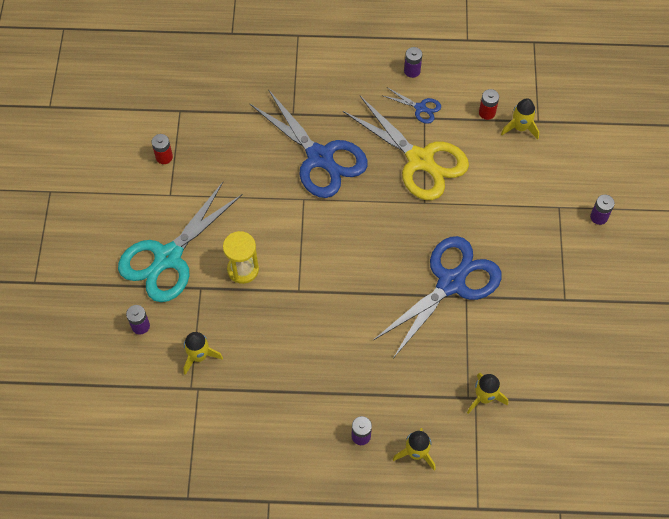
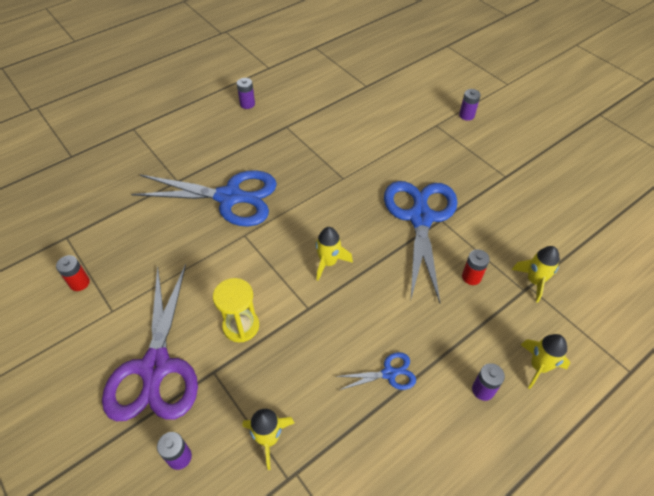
camera: 40 degrees left, 10 degrees down
turquoise scissors [118,182,243,302] -> purple scissors [102,264,198,421]
yellow scissors [343,96,469,200] -> none
blue scissors [382,88,441,124] -> blue scissors moved to [335,352,416,390]
red battery [479,89,499,120] -> red battery moved to [462,249,490,285]
yellow rocket [501,98,539,139] -> yellow rocket moved to [315,227,353,281]

